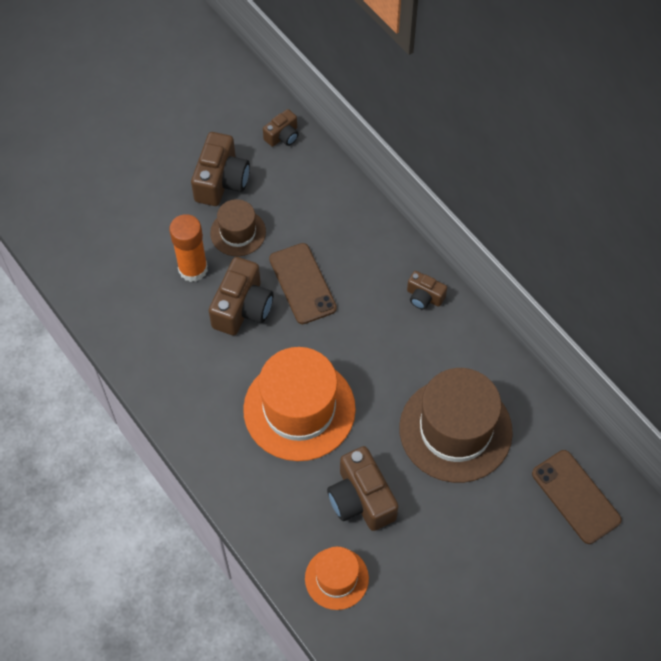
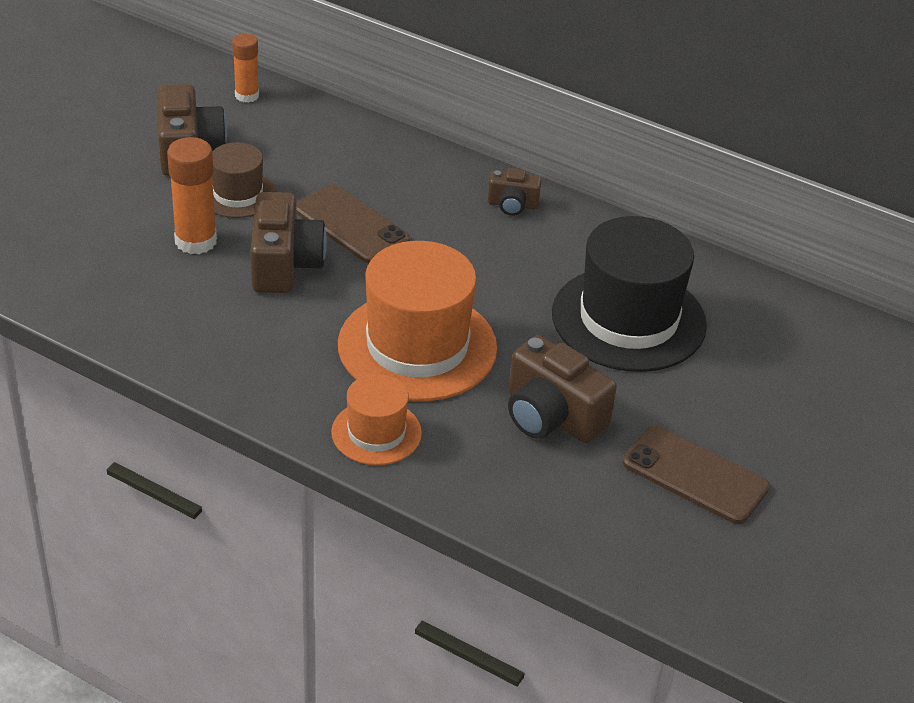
camera: 25 degrees left, 20 degrees down
brown camera [263,109,299,147] -> orange glue stick [232,33,259,103]
orange hat [305,546,369,610] -> orange hat moved to [331,374,422,465]
brown hat [399,368,513,483] -> black hat [552,216,707,372]
brown phone [532,450,622,544] -> brown phone moved to [623,426,770,524]

